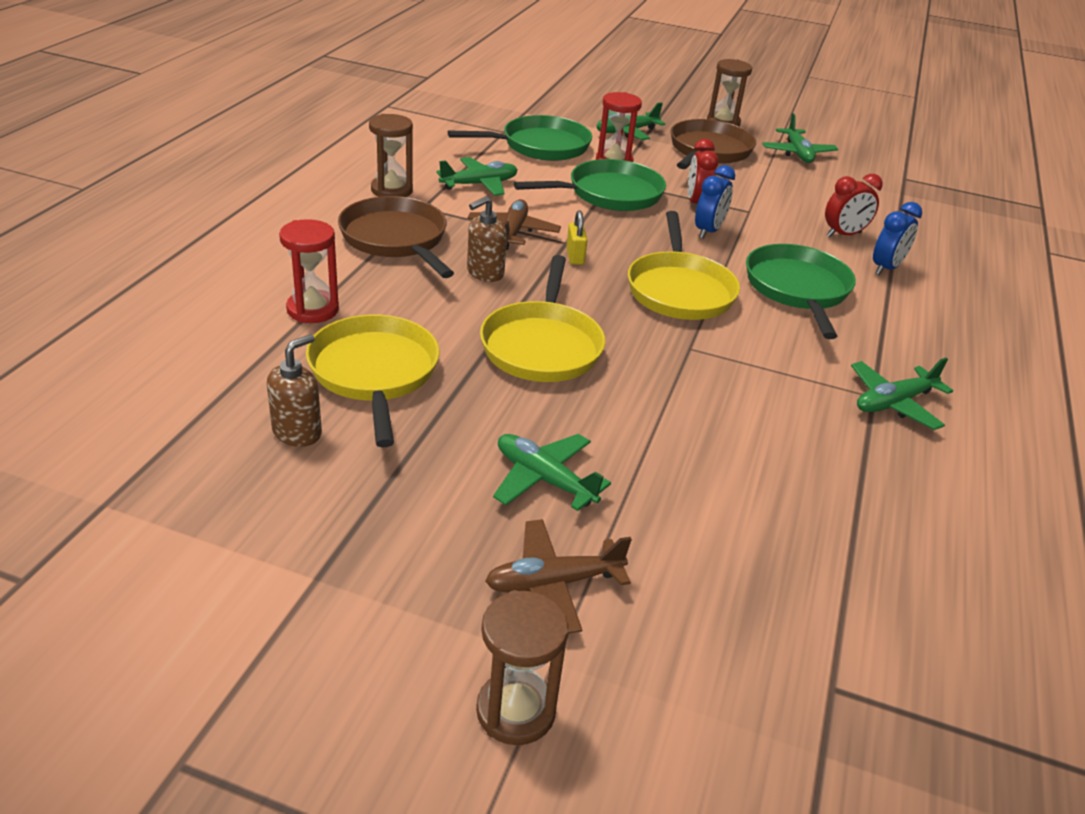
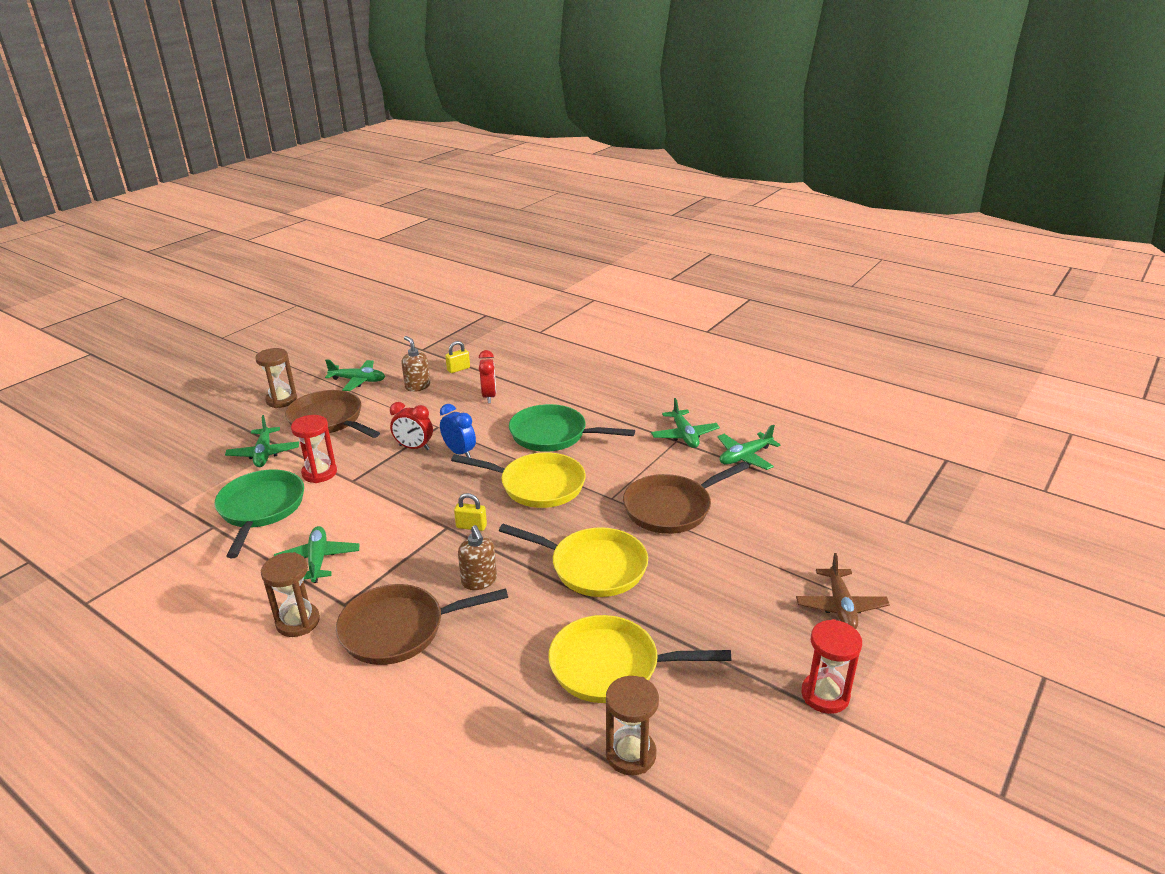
camera: 70 degrees left, 5 degrees down
brown soap dispenser [267,334,322,447] -> brown soap dispenser moved to [401,336,430,392]
red hourglass [279,219,339,323] -> red hourglass moved to [801,619,862,714]
brown plane [467,199,561,250] -> none
brown hourglass [476,590,568,745] -> brown hourglass moved to [606,676,659,775]
green plane [493,434,611,511] -> green plane moved to [718,425,781,470]
green pan [514,159,666,211] -> none
blue clock [873,202,922,275] -> none
none -> yellow padlock [445,341,470,373]
none -> brown pan [623,461,749,534]

